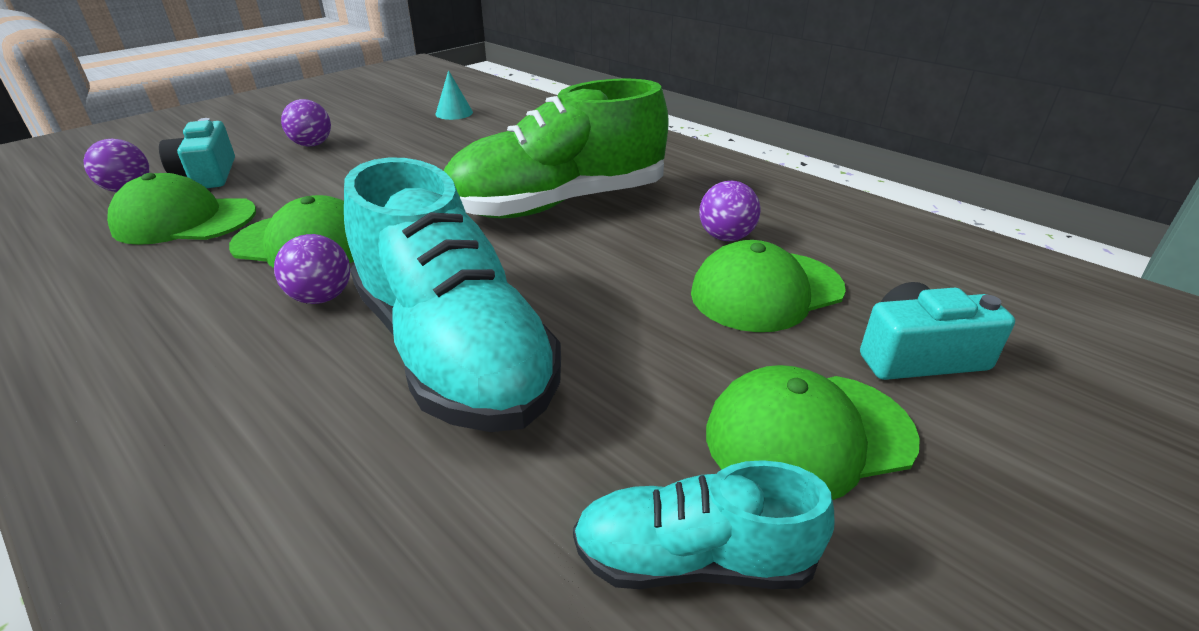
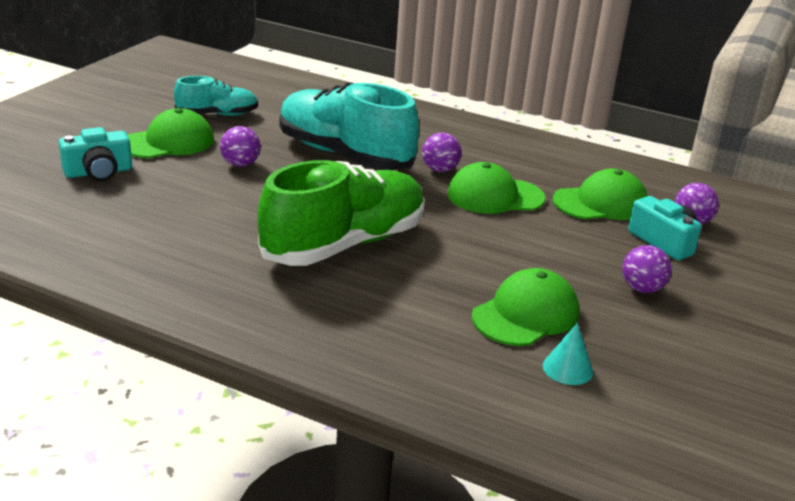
camera: 160 degrees right, 5 degrees down
green cap [691,240,846,332] -> green cap moved to [472,268,579,346]
purple ball [699,181,760,241] -> purple ball moved to [220,126,261,167]

